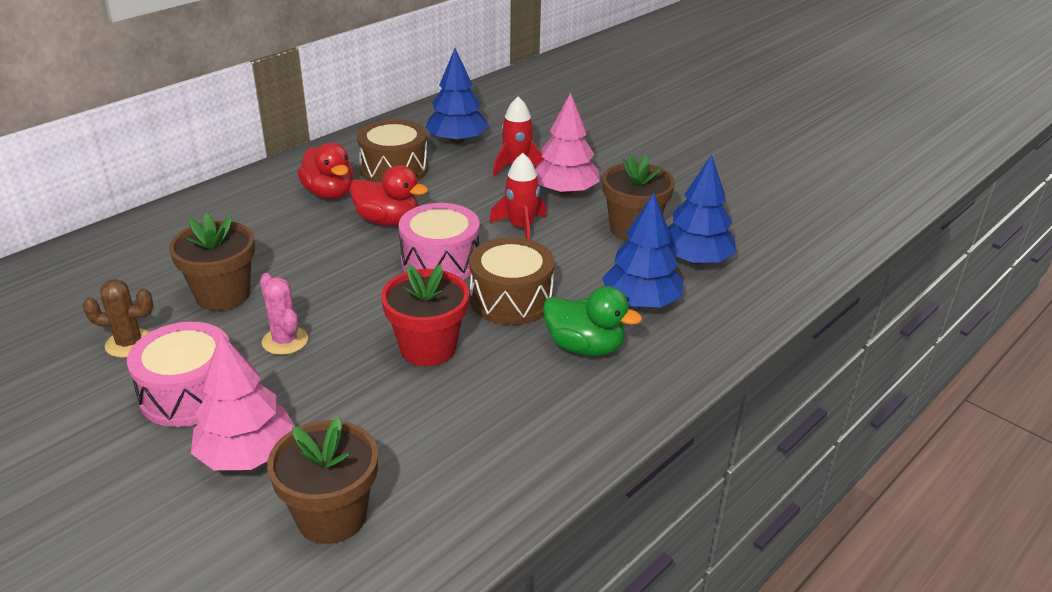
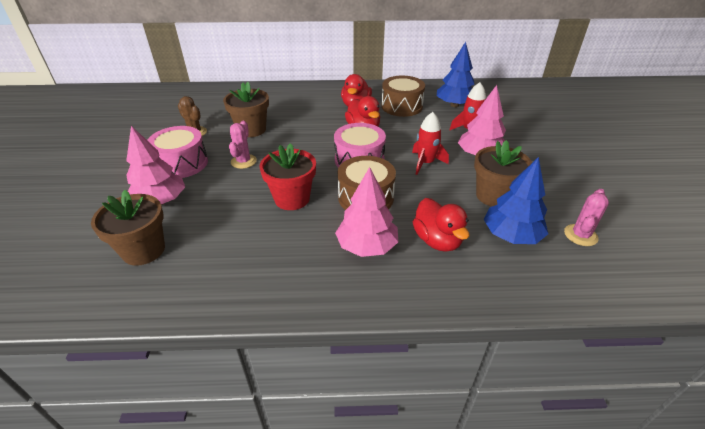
camera: 45 degrees right, 5 degrees up
green duck [543,286,642,357] -> pink tree [335,167,398,257]
blue tree [602,193,684,307] -> red duck [413,198,470,252]
none -> pink cactus [564,189,609,246]

